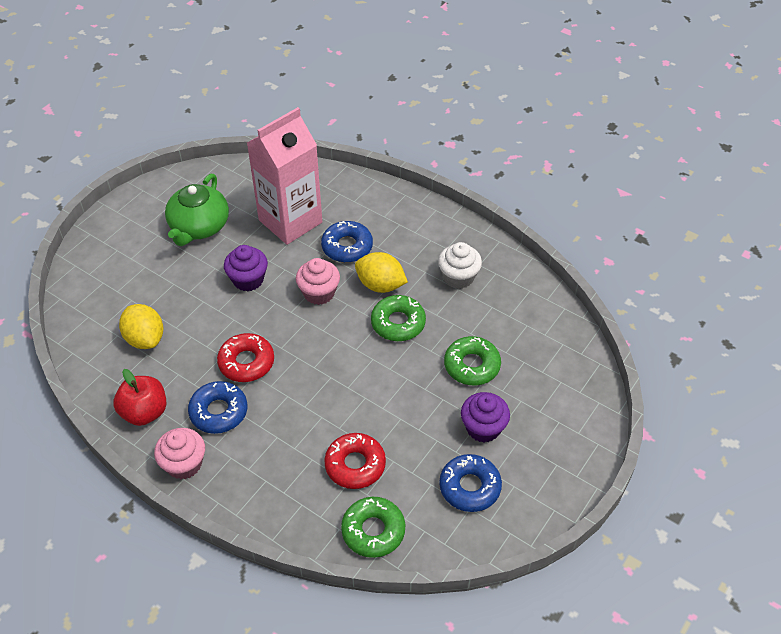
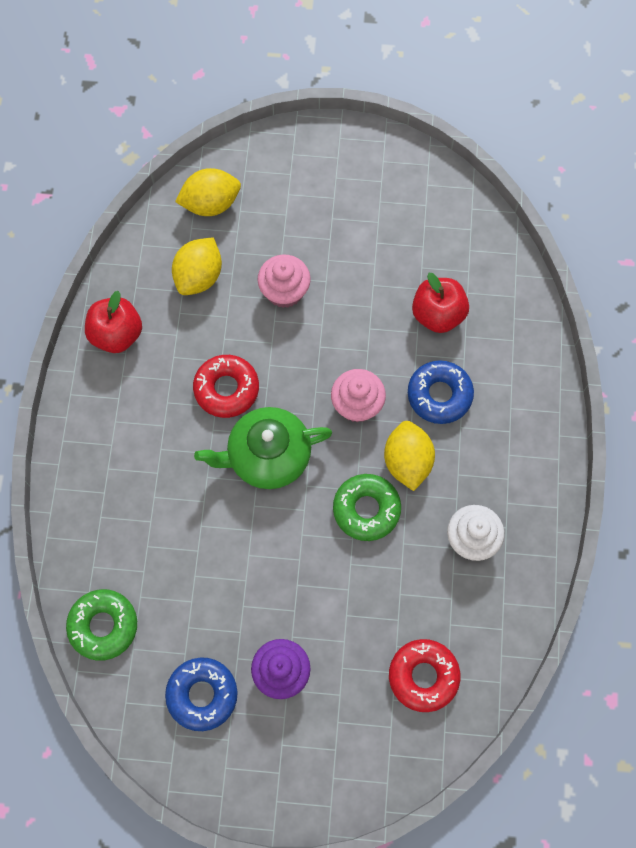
camera: 60 degrees right, 20 degrees up
pink cupcake [154,428,205,479] -> pink cupcake moved to [258,254,311,308]
green teapot [165,174,229,246] -> green teapot moved to [194,407,332,489]
blue donut [188,381,247,434] -> none
purple cupcake [224,245,268,292] -> none
pink carton [247,107,322,245] -> red apple [412,273,469,333]
red donut [324,433,386,489] -> red donut moved to [389,639,460,712]
green donut [444,336,501,385] -> none
none -> yellow lemon [175,168,241,216]

